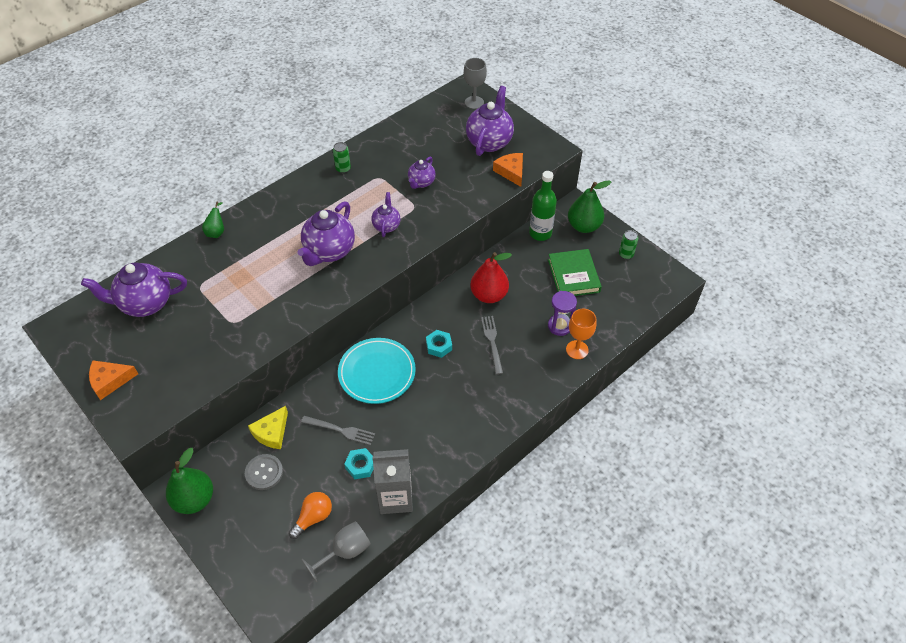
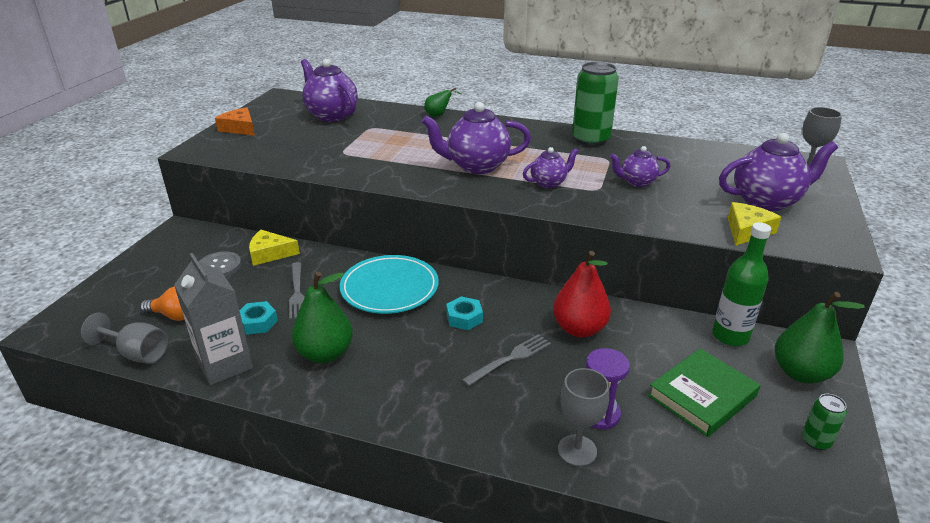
camera: 60 degrees right, 20 degrees down
green pear [166,448,213,514] -> green pear moved to [292,272,353,363]
green can [333,142,351,173] -> green can [572,62,619,146], size x2.11
orange cheese [493,153,523,187] -> yellow cheese [728,202,781,246]
orange goblet [566,309,597,359] -> grey goblet [558,368,609,466]

